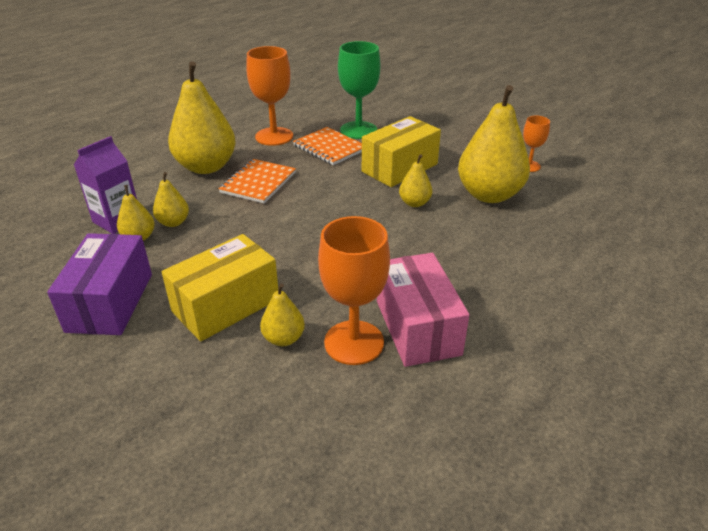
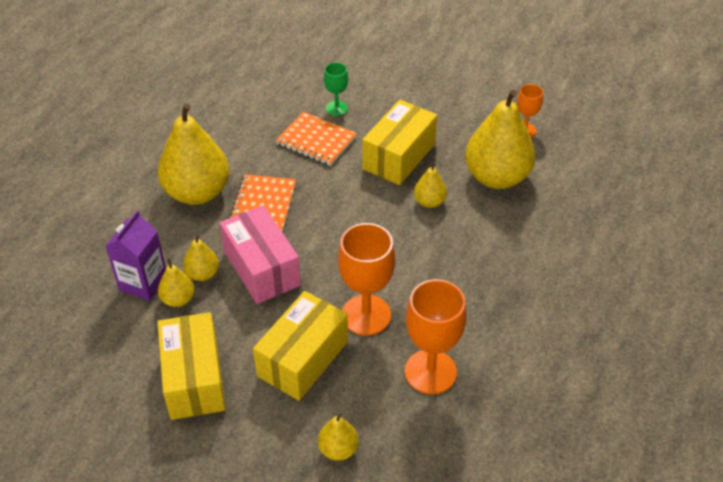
camera: 15 degrees left, 10 degrees up
purple box [47,233,152,335] -> yellow box [157,312,225,420]
orange goblet [246,46,293,146] -> orange goblet moved to [338,223,395,336]
yellow pear [260,283,305,346] -> yellow pear moved to [318,413,359,461]
green goblet [338,41,380,139] -> green goblet [324,62,348,116], size x0.54
pink box [377,253,469,367] -> pink box moved to [220,205,301,304]

